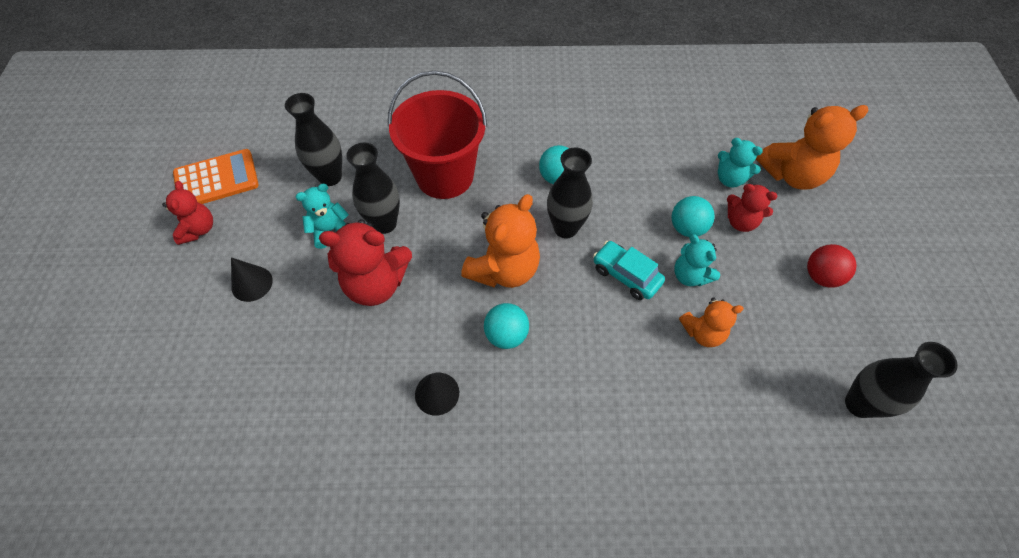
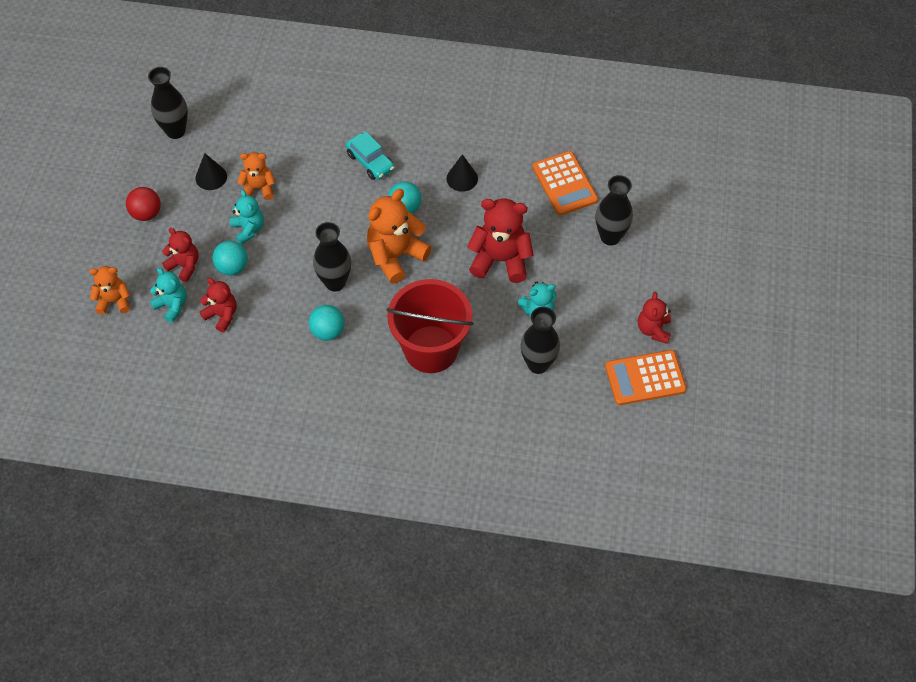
camera: 170 degrees left, 0 degrees up
black cone [231,258,273,302] -> black cone moved to [195,153,227,190]
black vase [346,142,400,234] -> black vase moved to [596,175,633,246]
turquoise car [593,241,665,300] -> turquoise car moved to [346,132,395,180]
orange teddy bear [756,105,869,190] -> orange teddy bear [89,266,130,315], size x0.59
none -> red teddy bear [199,278,237,332]
none -> orange calculator [532,151,598,215]

